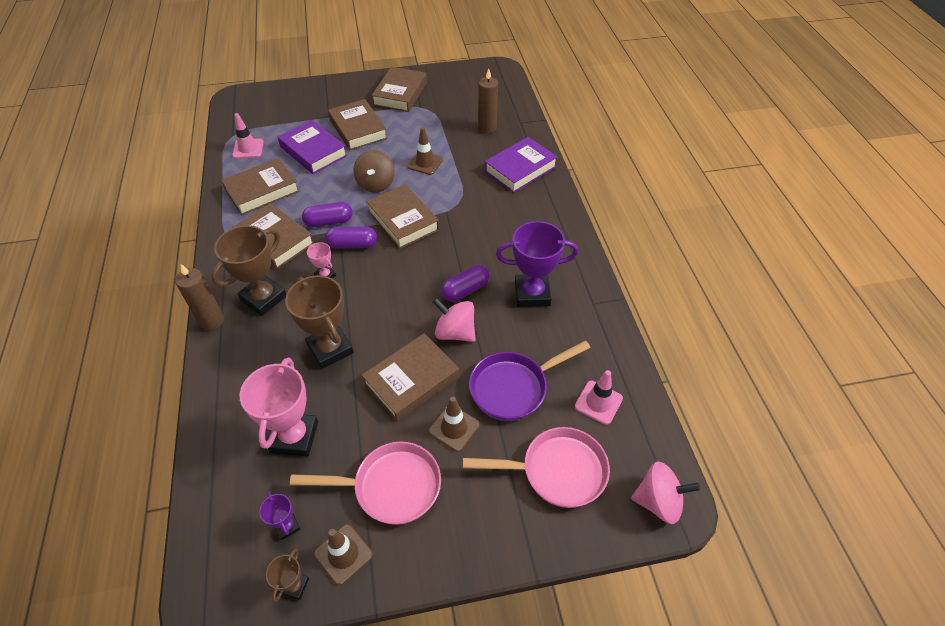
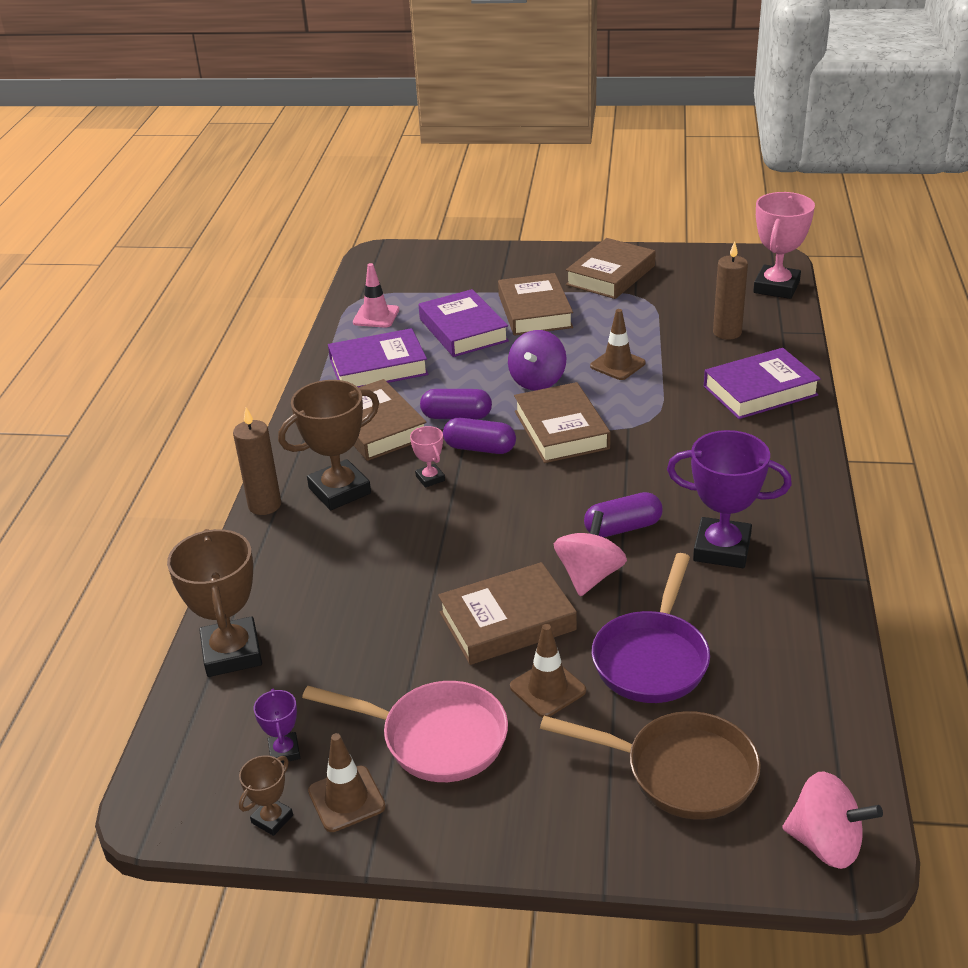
camera: 20 degrees right, 15 degrees down
brown book [221,158,299,215] -> purple book [328,328,428,388]
pink trophy [240,358,318,457] -> pink trophy moved to [753,192,815,299]
brown trophy [285,276,354,369] -> brown trophy moved to [167,529,262,677]
brown spinning top [353,150,395,193] -> purple spinning top [508,330,566,390]
pink spinning top [433,298,476,342] -> pink spinning top turned 60 degrees clockwise [554,511,627,596]
pink pan [463,427,610,508] -> brown pan [540,711,761,820]
purple pan [469,340,591,421] -> purple pan turned 60 degrees counterclockwise [592,553,710,703]
pink traffic cone [575,370,623,425] -> none

